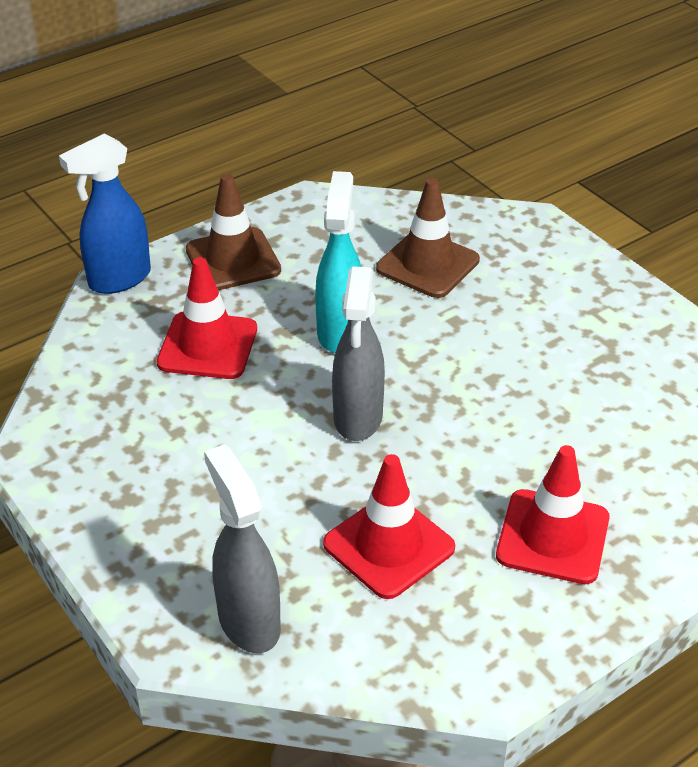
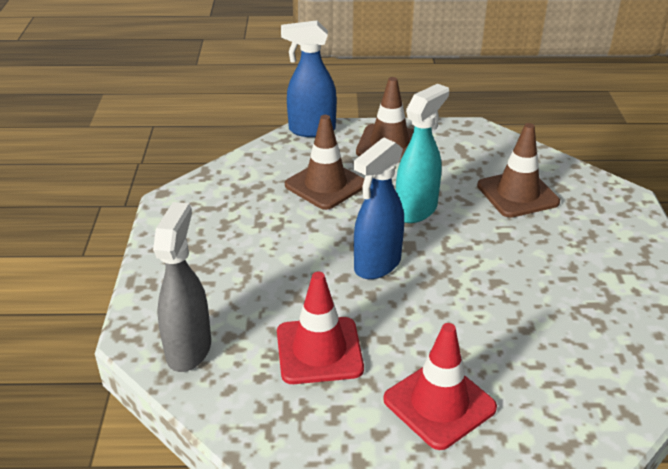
camera: 35 degrees right, 5 degrees down
red traffic cone [157,257,257,379] -> brown traffic cone [285,115,364,210]
grey spray bottle [332,266,385,441] -> blue spray bottle [354,138,404,279]

